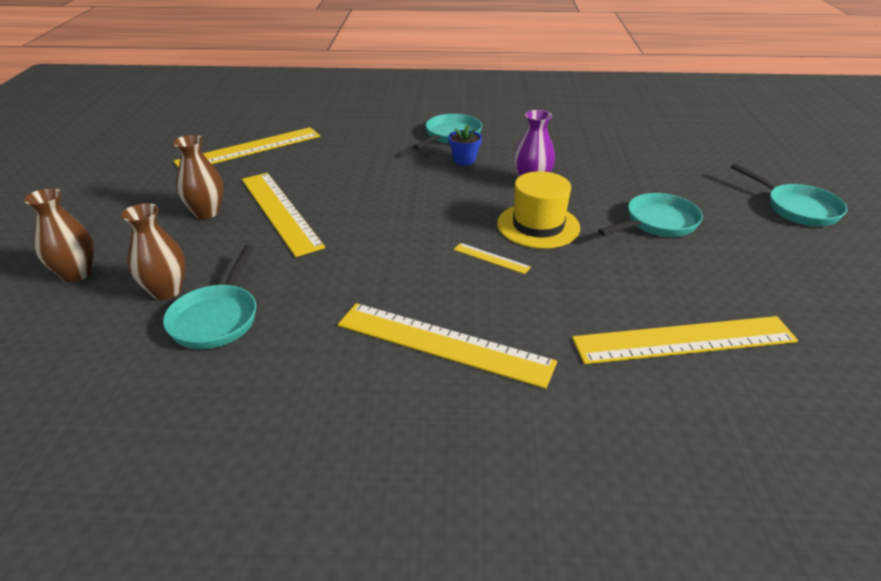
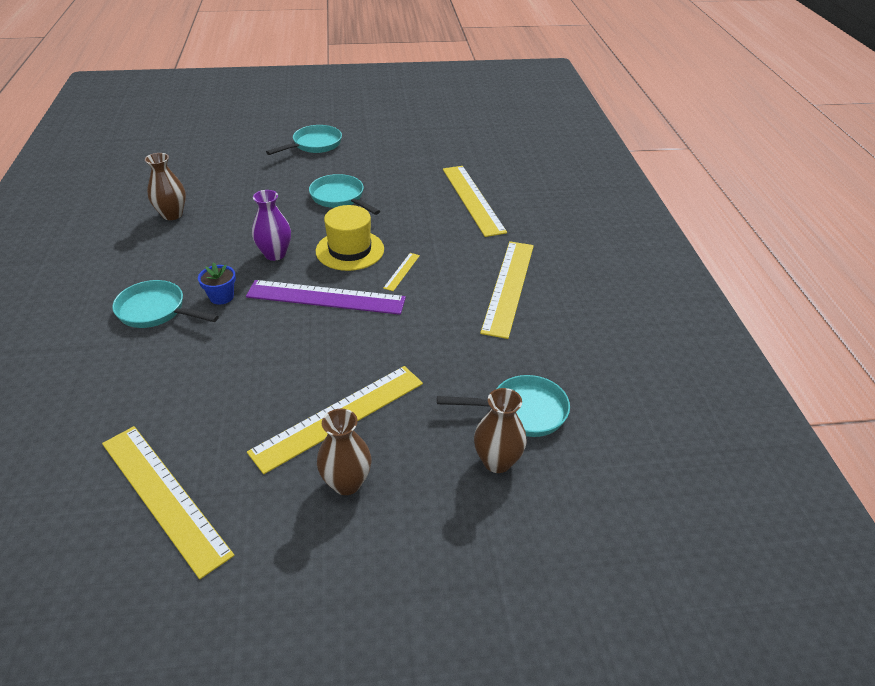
camera: 100 degrees left, 5 degrees up
brown vase [24,188,94,282] -> brown vase moved to [145,153,186,220]
none -> purple ruler [246,280,406,315]

